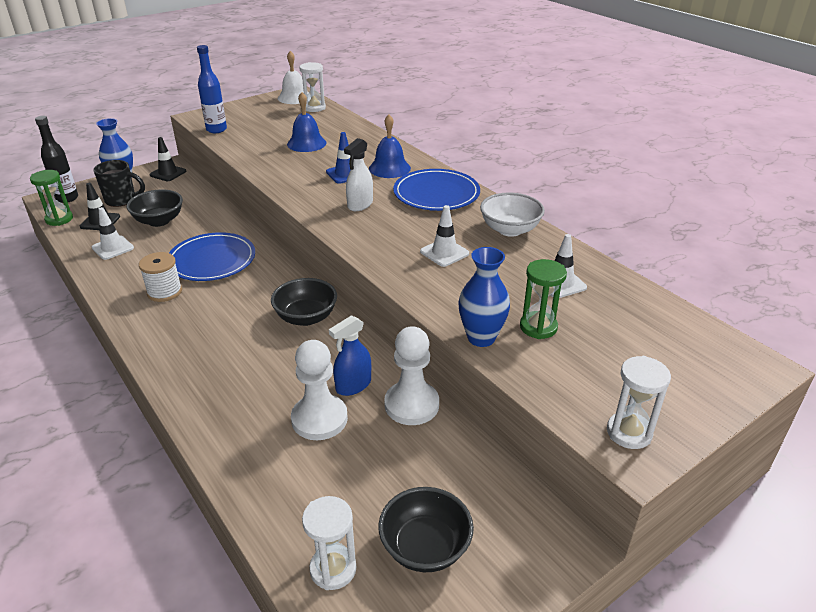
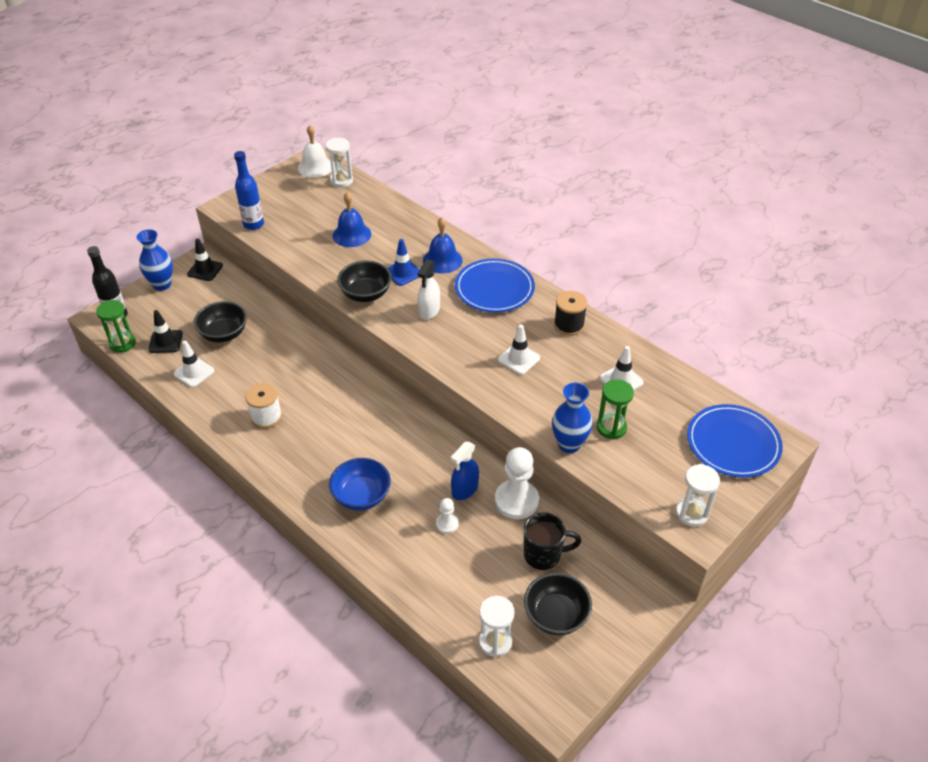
camera: 10 degrees left, 10 degrees up
black mug [93,160,145,207] -> black mug moved to [524,512,582,570]
blue plate [169,232,255,281] -> blue plate moved to [687,404,783,478]
black bowl [271,278,337,326] -> black bowl moved to [337,261,392,302]
white pawn [291,340,348,440] -> white pawn [436,498,459,534], size x0.50
white bowl [480,193,545,237] -> black spool [554,291,588,336]
none -> blue bowl [329,458,391,511]

